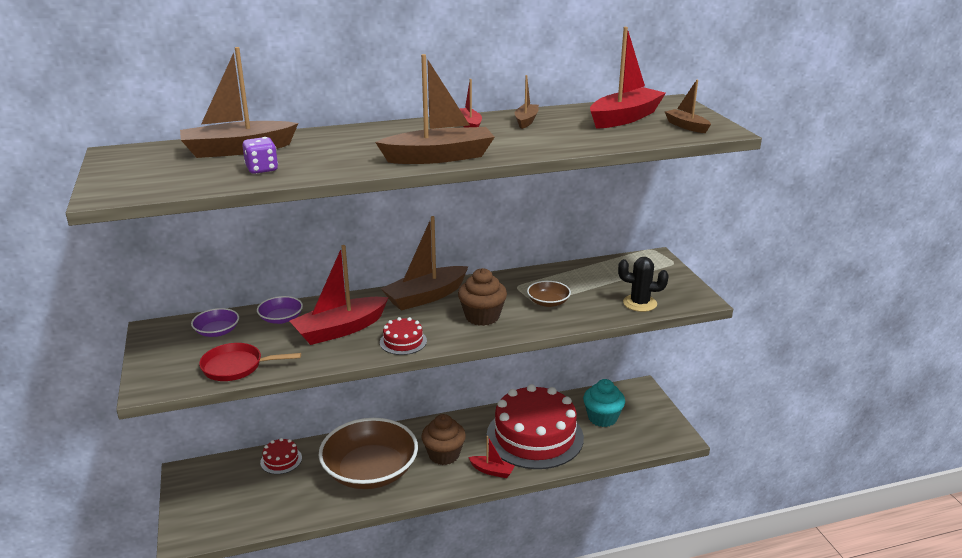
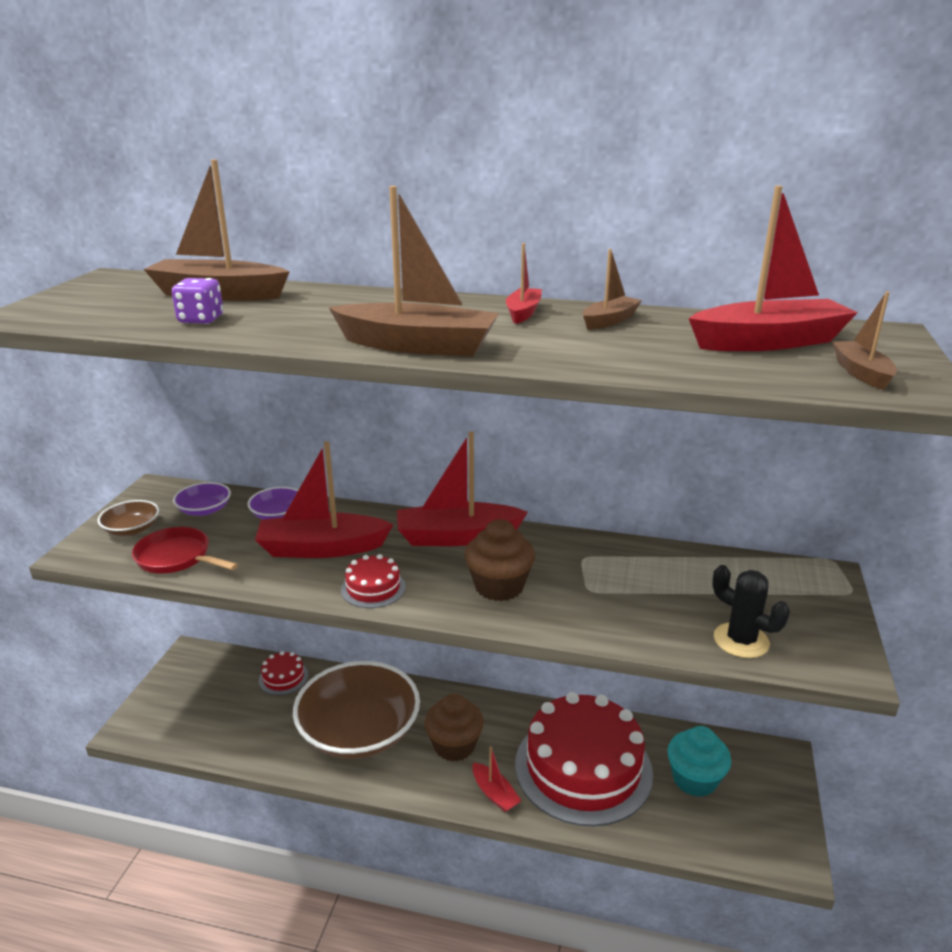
camera: 30 degrees right, 0 degrees up
brown boat [381,216,469,311] -> red boat [397,431,528,546]
brown bowl [527,281,571,307] -> brown bowl moved to [98,500,159,536]

